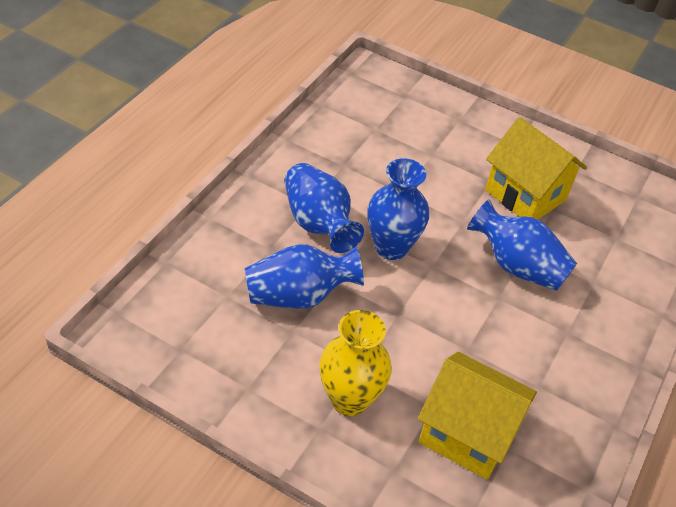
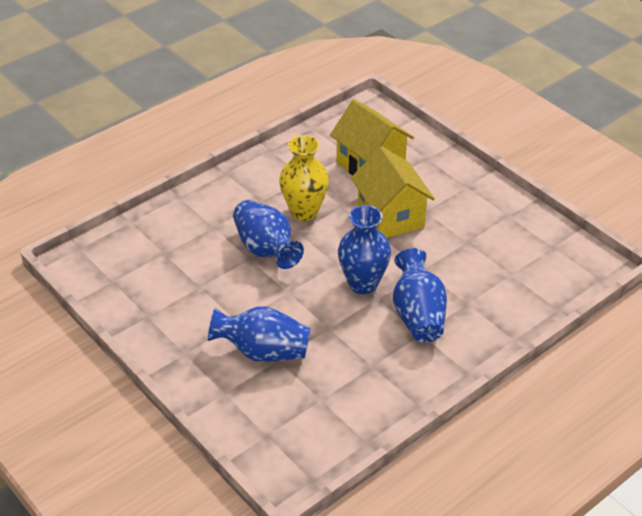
camera: 155 degrees left, 5 degrees down
blue vase [245,244,364,309] -> blue vase moved to [208,306,311,362]
yellow vase [319,310,391,416] -> yellow vase moved to [279,135,329,221]
yellow house [485,117,587,219] -> yellow house moved to [351,146,435,238]

